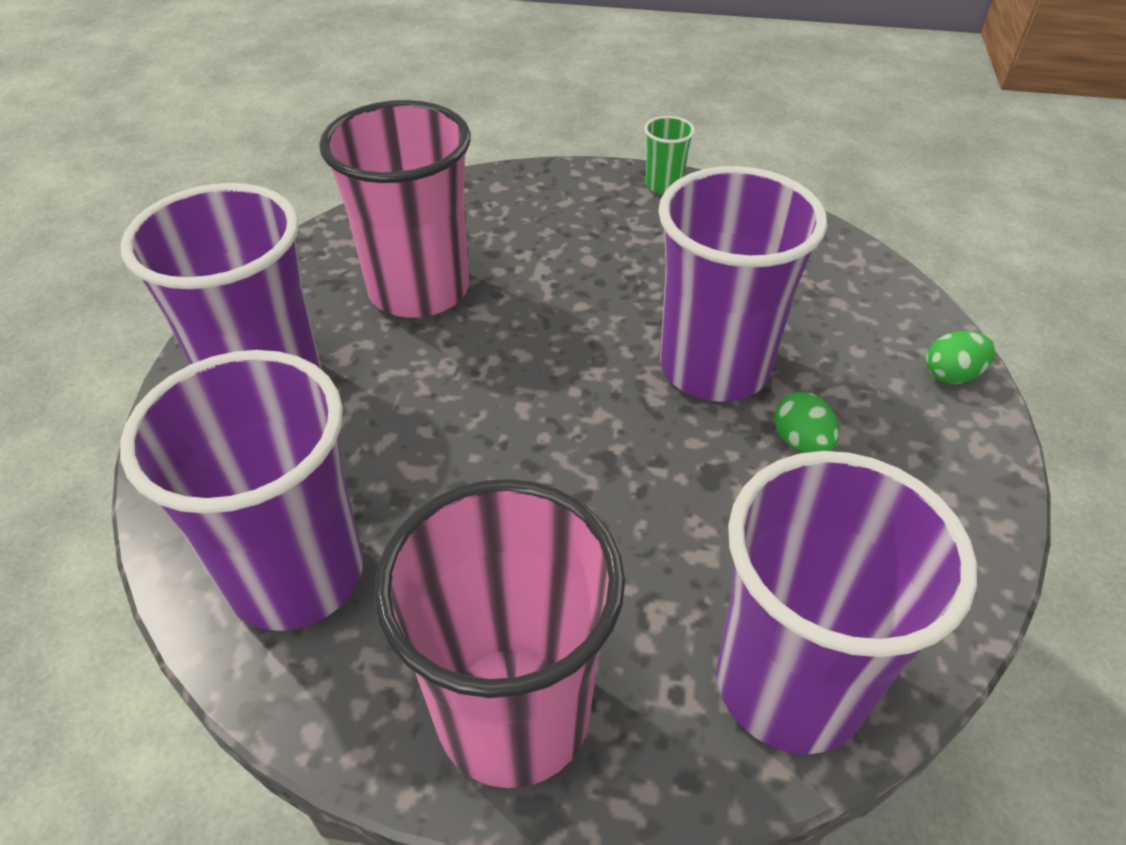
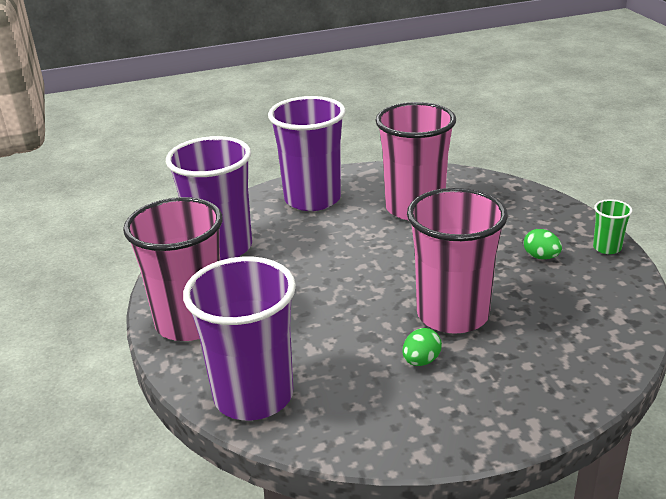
camera: 65 degrees right, 15 degrees down
purple cup [658,166,827,402] -> pink cup [407,188,508,334]
green egg [926,331,996,384] -> green egg moved to [524,229,562,259]

